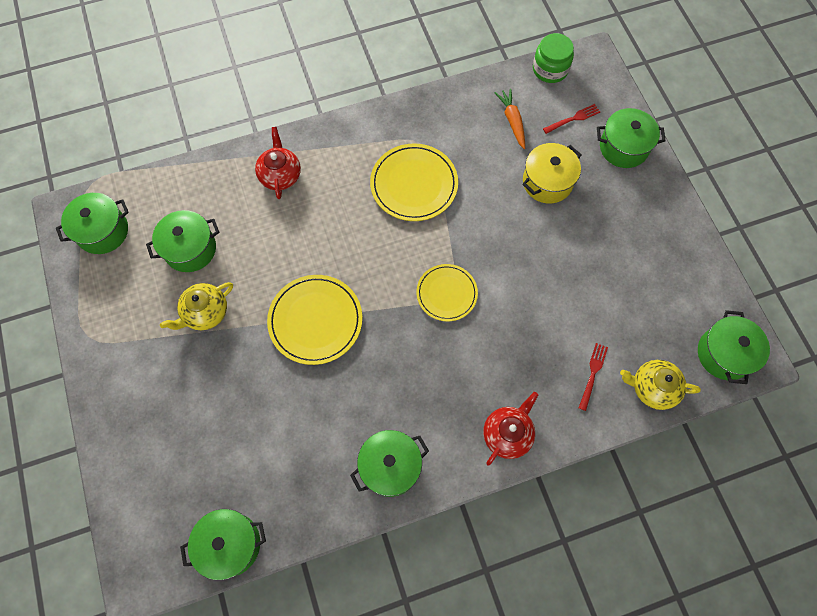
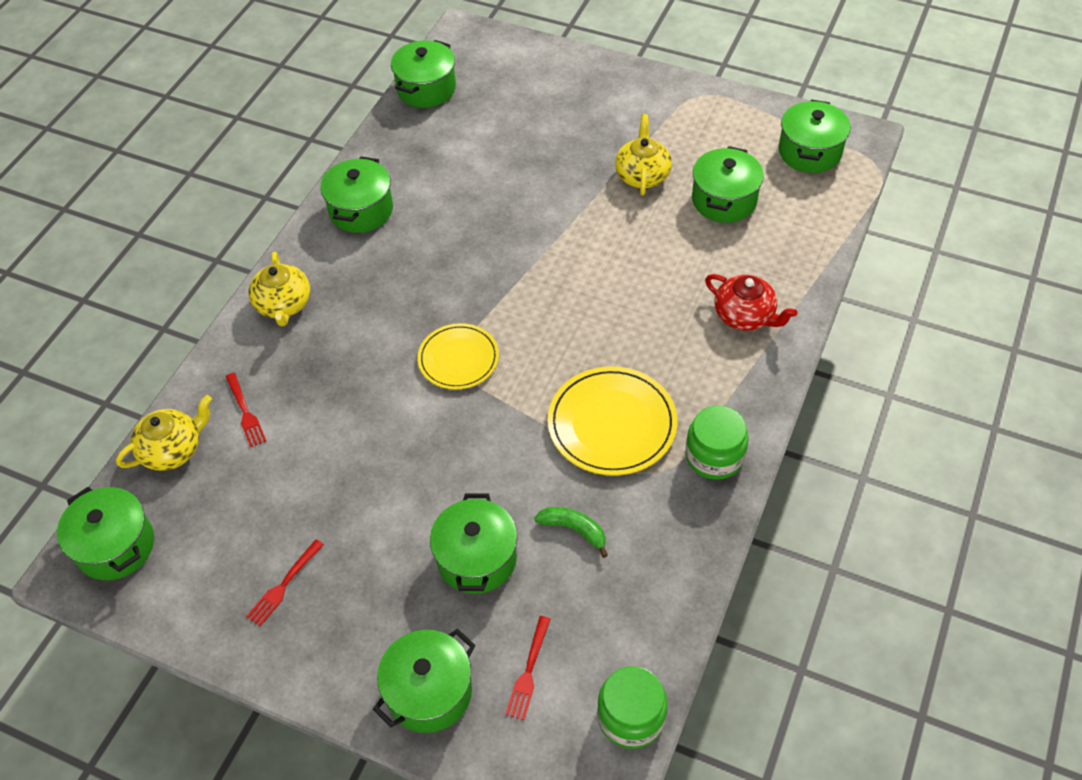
camera: 135 degrees right, 15 degrees down
yellow plate [267,275,362,365] -> none
red teapot [483,392,538,466] -> yellow teapot [248,252,310,326]
orange carrot [495,89,525,149] -> none
yellow pot [522,143,582,204] -> green pot [430,493,517,594]
none -> red fork [246,539,324,626]
none -> green banana [534,507,608,558]
none -> green jar [685,406,749,480]

